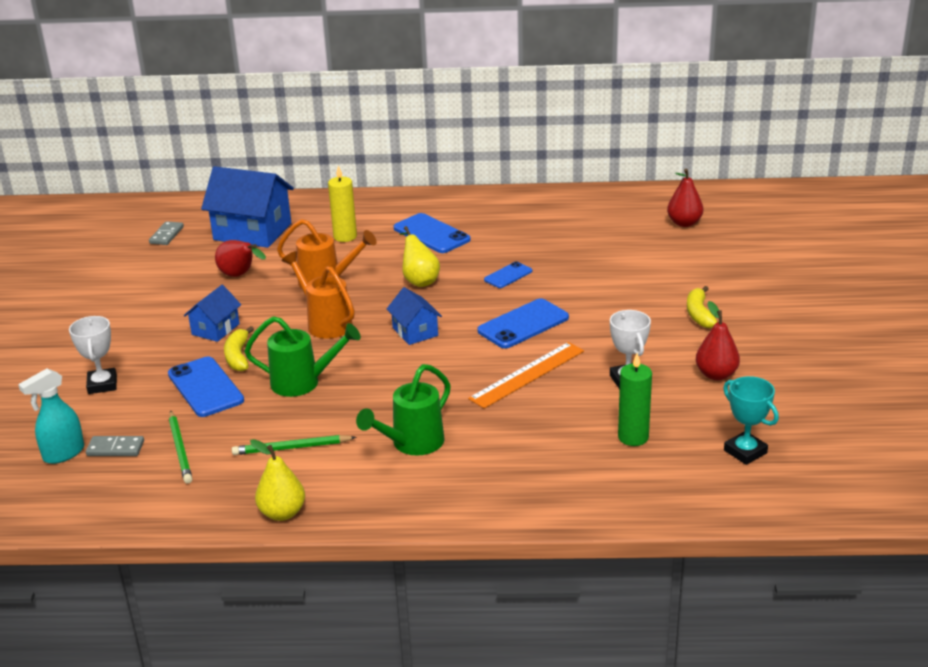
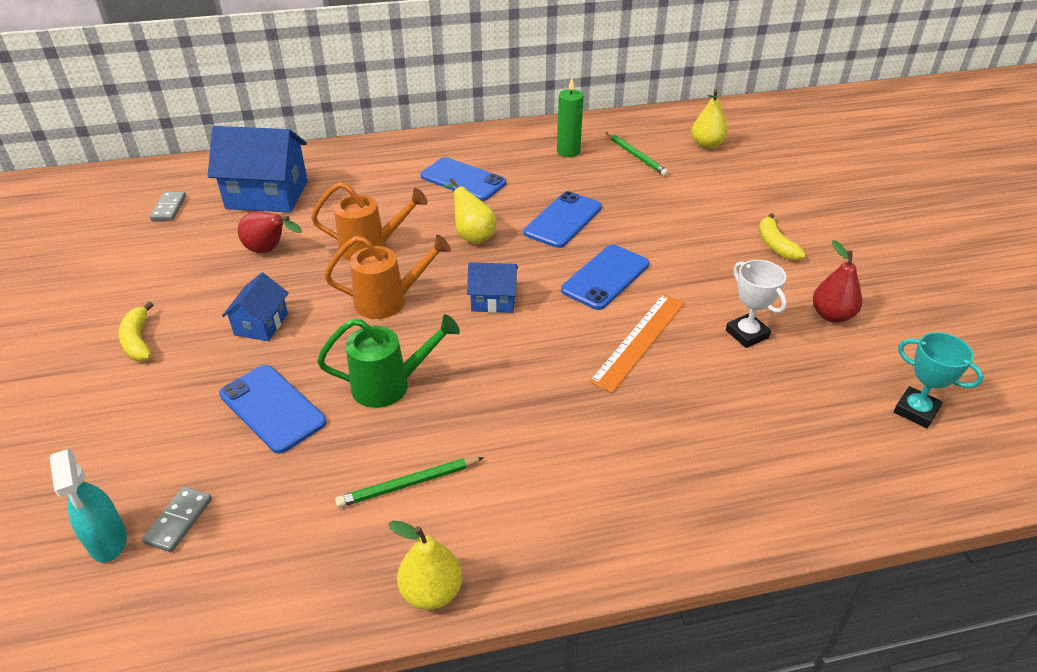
camera: 15 degrees left, 10 degrees up
turquoise spray bottle [18,369,84,464] -> turquoise spray bottle turned 60 degrees counterclockwise [50,449,127,562]
white trophy [69,316,117,394] -> none
grey domino [86,436,144,456] -> grey domino turned 60 degrees counterclockwise [142,487,212,552]
green pencil [169,410,193,483] -> green pencil moved to [606,132,669,176]
yellow banana [224,326,254,371] -> yellow banana moved to [119,302,153,361]
orange watering can [281,251,355,339] -> orange watering can turned 135 degrees clockwise [324,234,451,319]
yellow candle [328,165,357,242] -> none
green watering can [356,364,451,455] -> none
blue house [387,287,442,345] -> blue house turned 45 degrees counterclockwise [467,262,518,313]
blue phone [484,261,532,288] -> blue phone [524,191,602,248], size x1.73
green candle [618,353,652,446] -> green candle moved to [557,78,583,157]
red pear [667,169,703,227] -> yellow pear [691,90,728,149]

